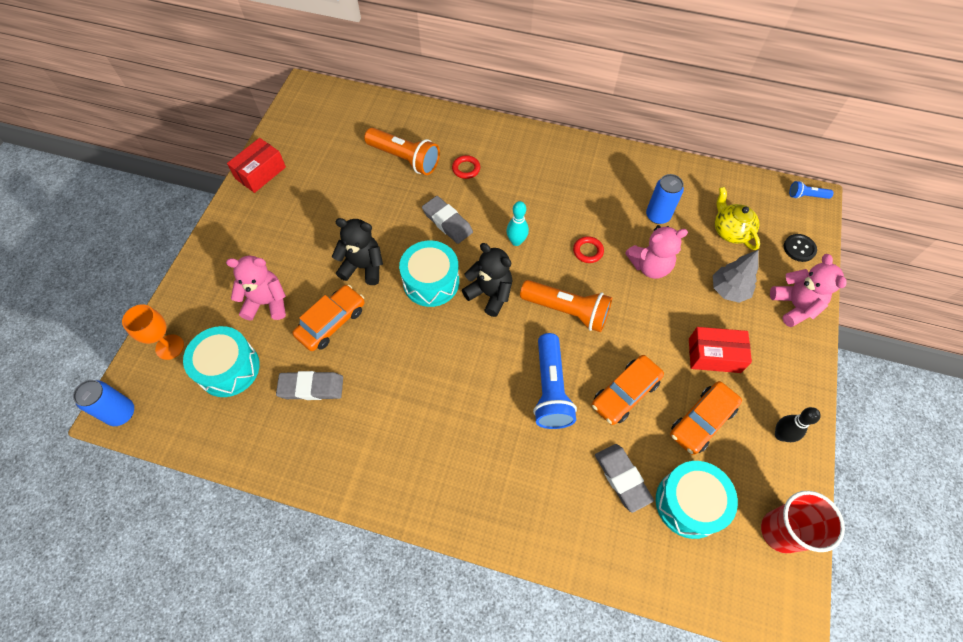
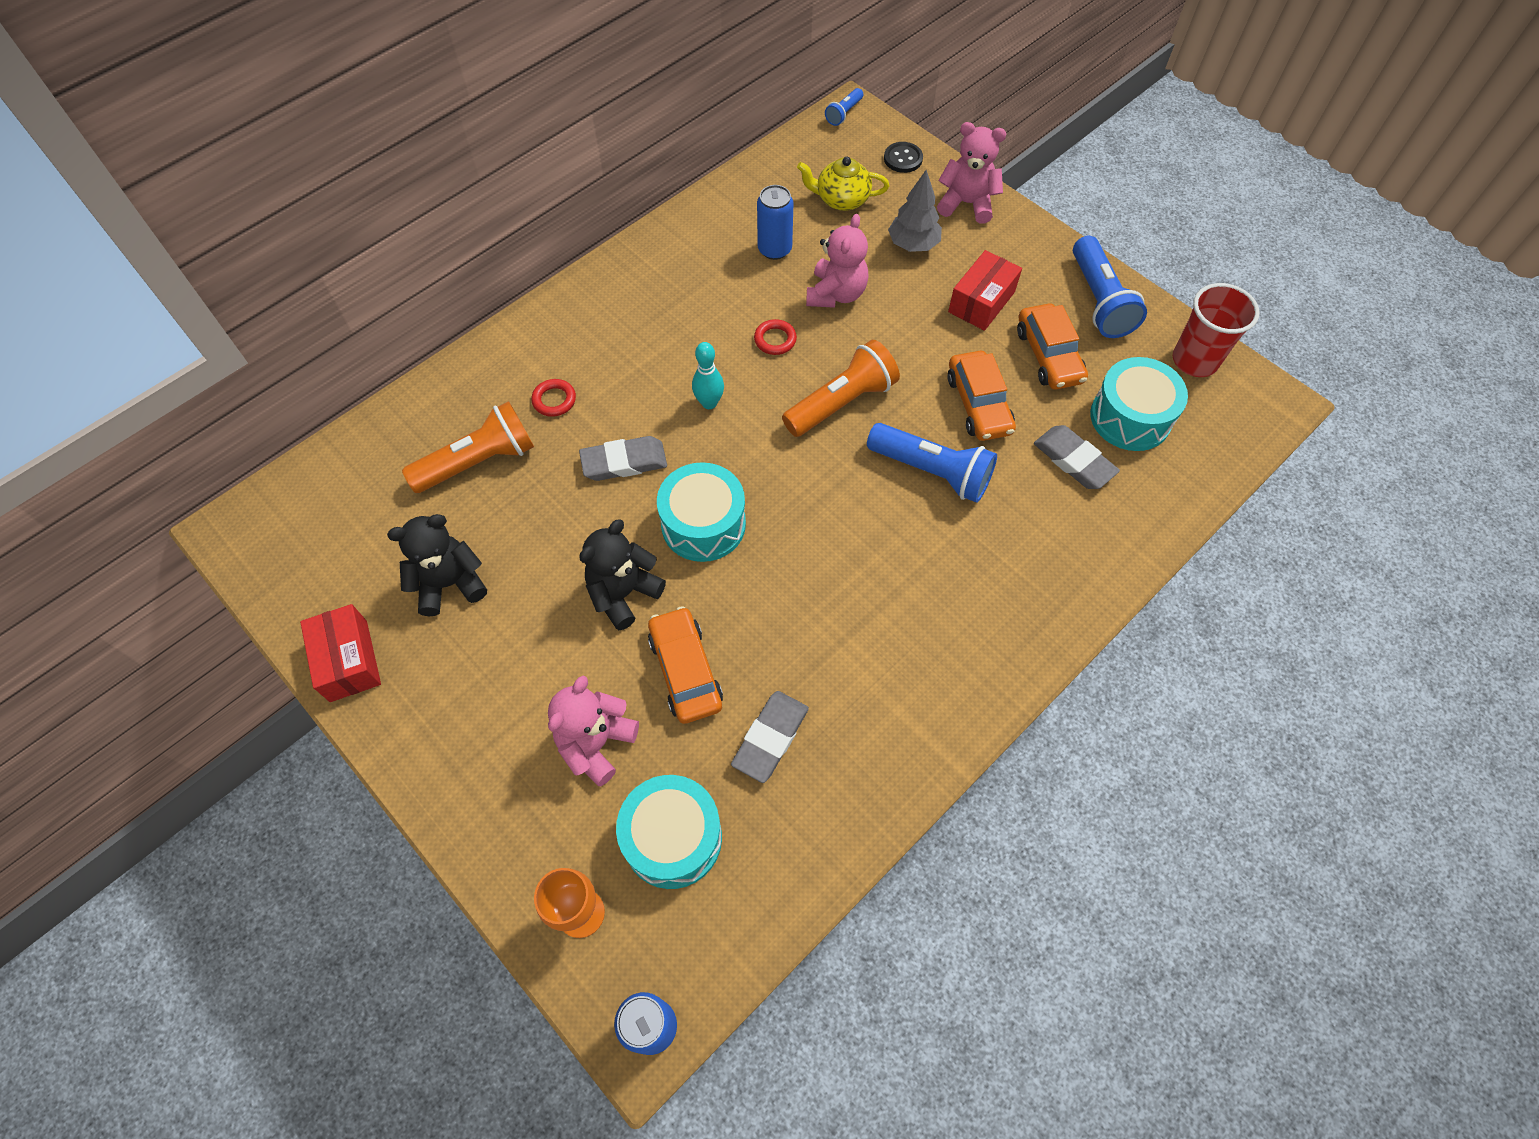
camera: 60 degrees left, 0 degrees up
black teddy bear [462,243,512,317] -> black teddy bear moved to [387,514,487,616]
grey eraser [595,444,654,513] -> grey eraser turned 45 degrees clockwise [1034,425,1120,489]
black bowling pin [775,407,821,442] -> blue flashlight [1073,236,1147,338]

